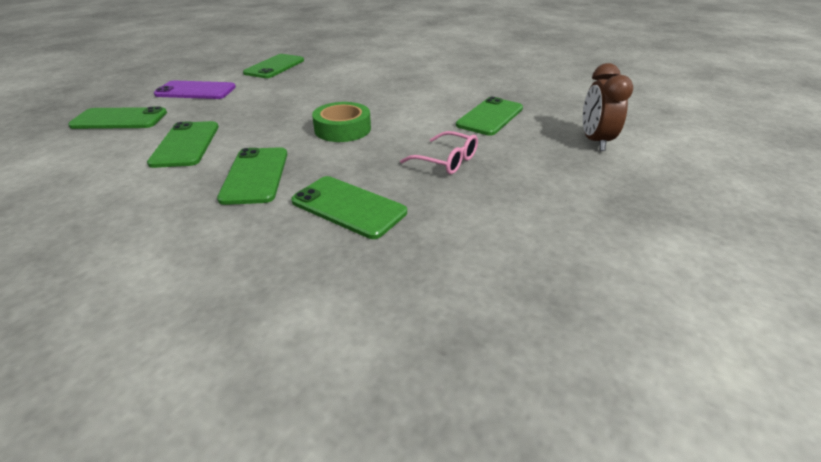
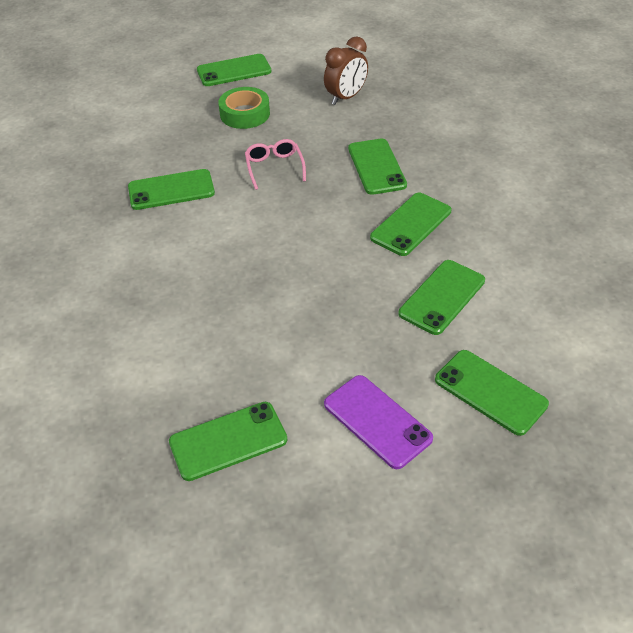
camera: 135 degrees left, 10 degrees up
green tape [312,102,371,142] -> green tape moved to [218,87,270,129]
brown clock [583,63,633,151] -> brown clock moved to [324,36,368,105]
none -> green phone [197,54,272,86]

